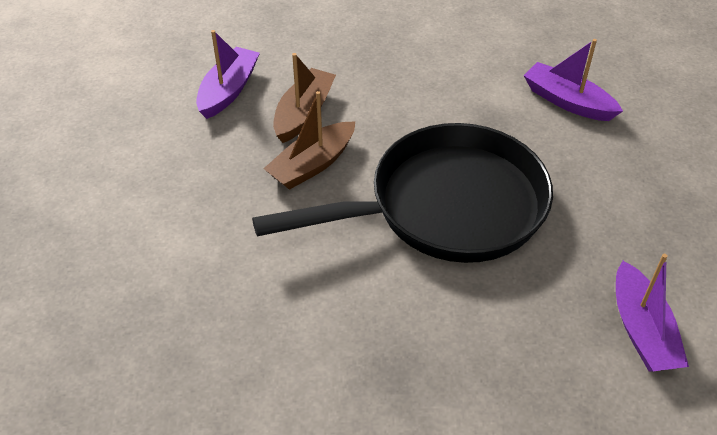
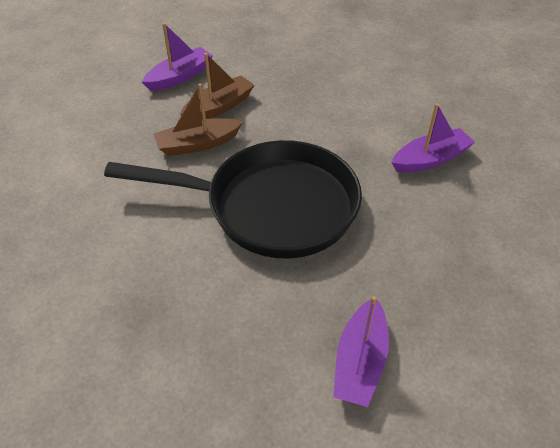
camera: 25 degrees right, 0 degrees up
purple boat [523,39,623,121] -> purple boat turned 90 degrees clockwise [391,103,475,173]

